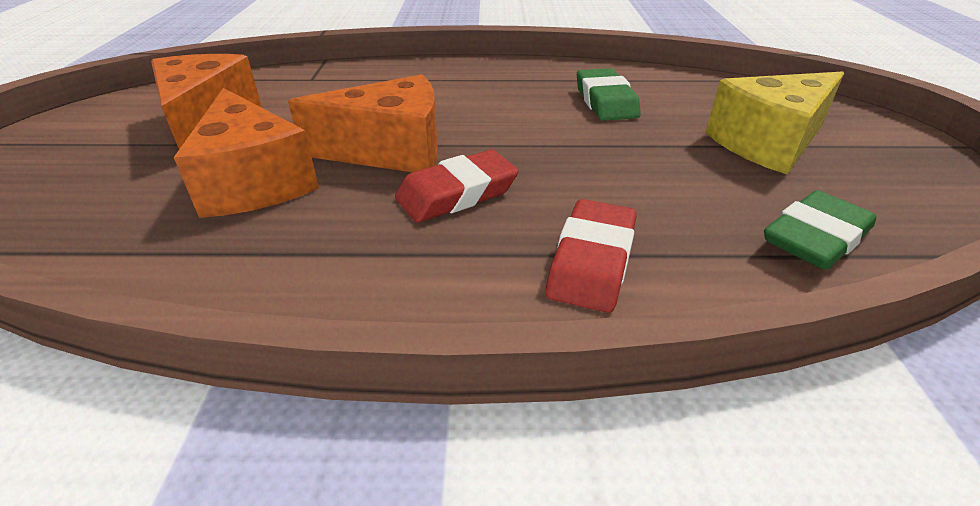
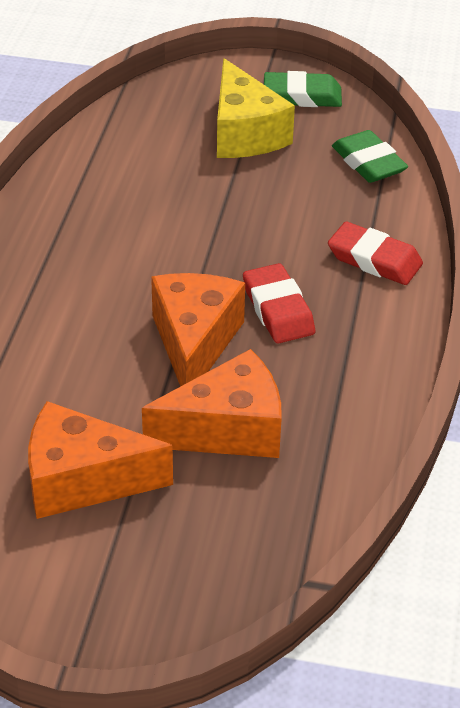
camera: 80 degrees left, 5 degrees up
green eraser [577,68,641,121] -> green eraser moved to [264,71,342,107]

